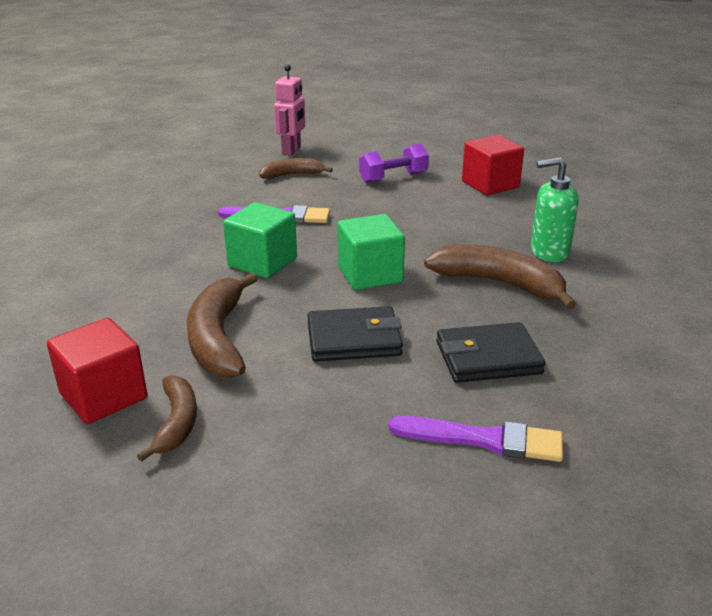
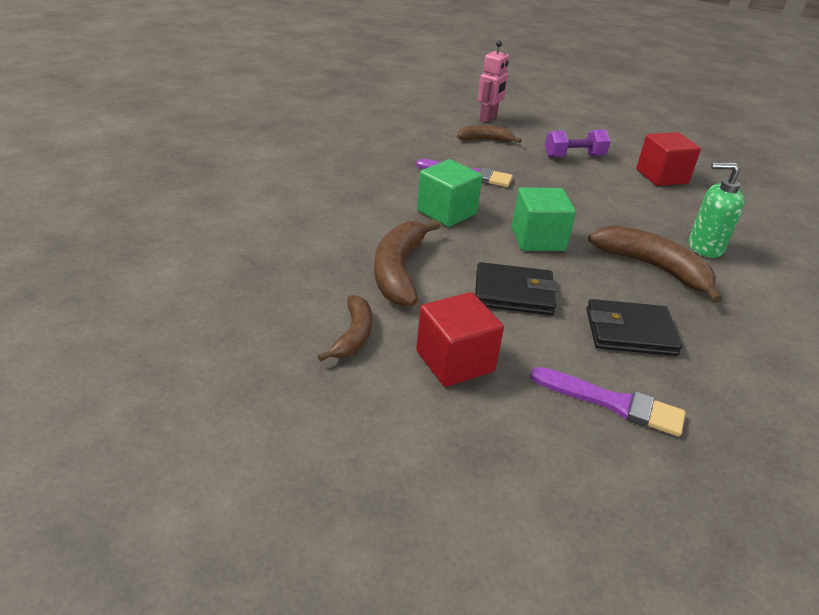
camera: 10 degrees right, 5 degrees up
red cube [47,318,148,424] -> red cube moved to [416,292,504,387]

